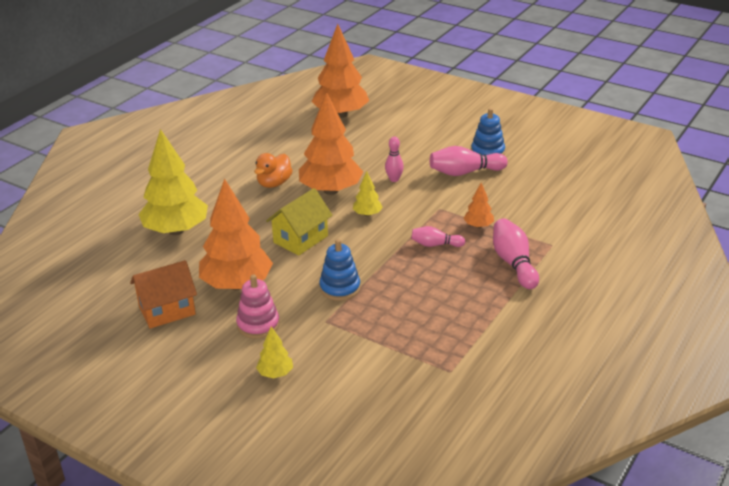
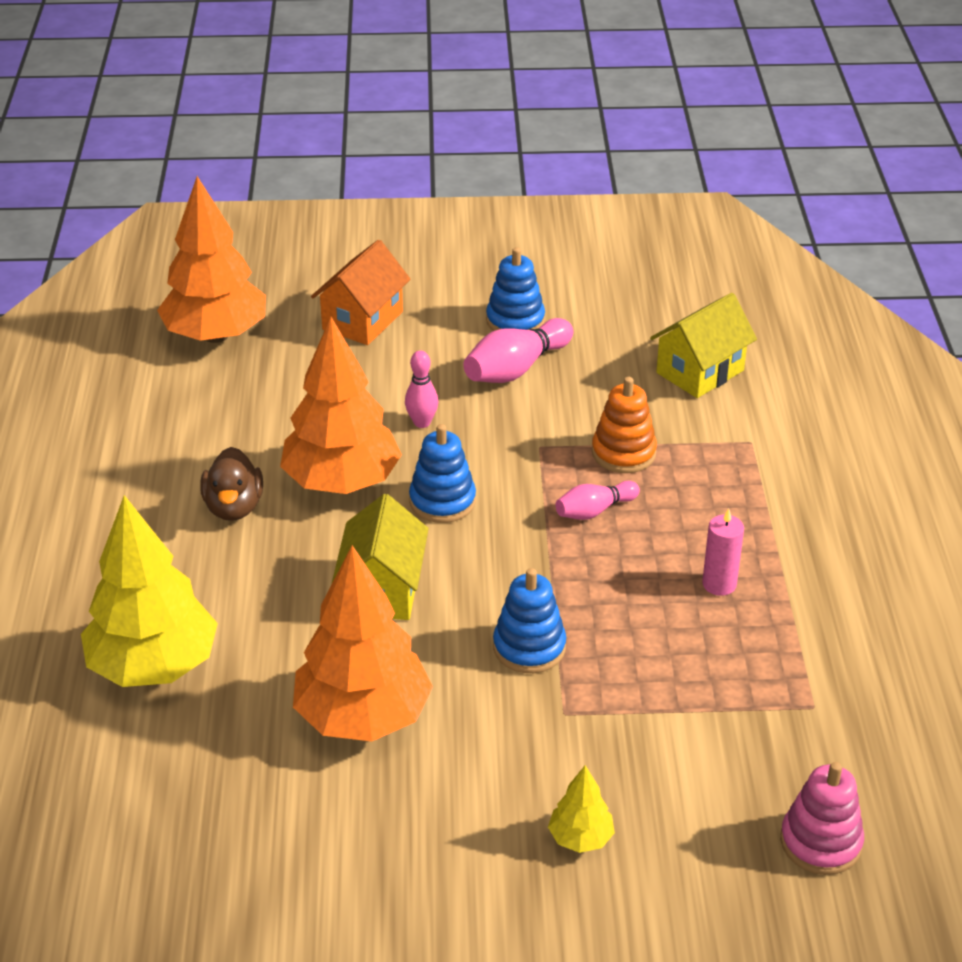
camera: 35 degrees left, 5 degrees up
orange house [130,260,197,329] -> orange house moved to [311,240,411,345]
pink stacking toy [236,274,280,339] -> pink stacking toy moved to [780,762,864,875]
orange duck [254,153,293,188] -> brown duck [200,447,263,521]
yellow tree [353,171,383,217] -> blue stacking toy [409,424,476,523]
orange tree [463,183,494,228] -> orange stacking toy [592,377,657,473]
pink bowling pin [493,218,539,289] -> none
none -> yellow house [650,293,757,398]
none -> pink candle [702,508,744,596]

